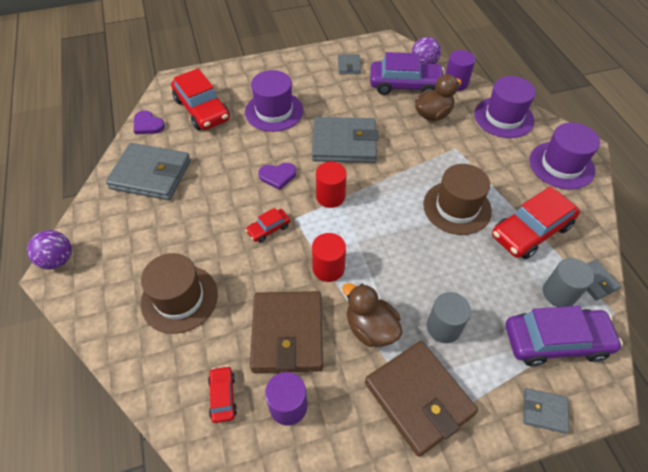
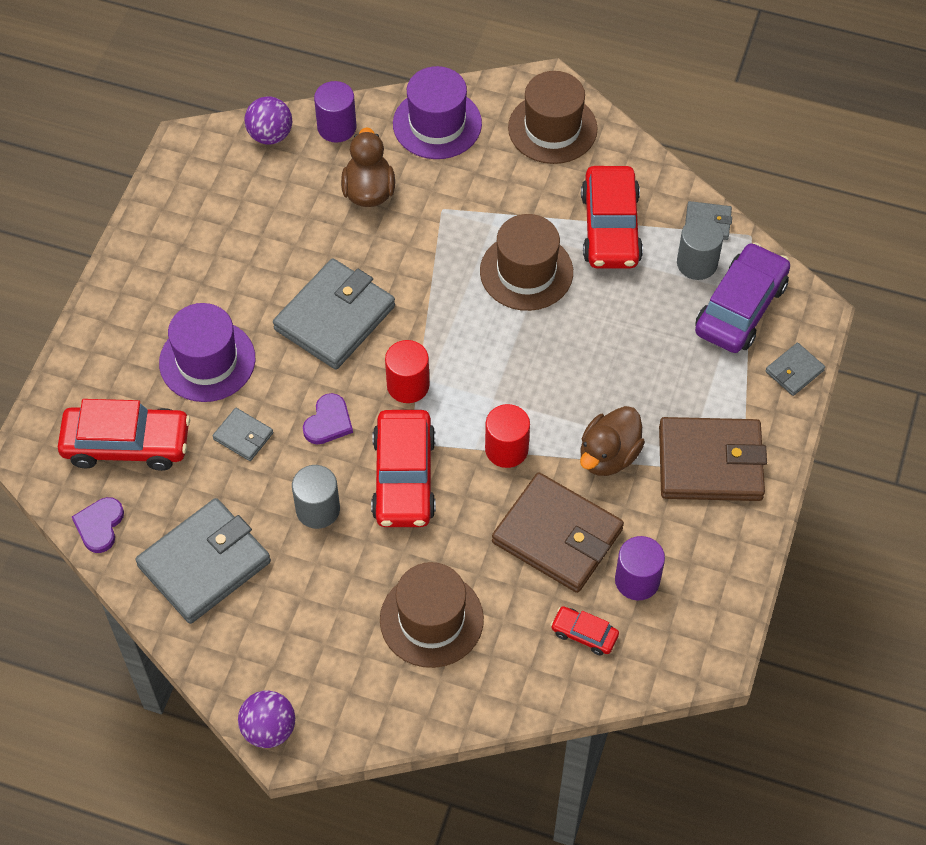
camera: 55 degrees left, 5 degrees up
purple heart [134,110,165,134] -> purple heart turned 120 degrees clockwise [72,497,124,553]
red car [245,208,290,243] -> red car [371,410,436,527], size x2.05
grey wallet [338,54,361,74] -> grey wallet moved to [212,408,273,461]
brown duck [342,283,402,347] -> brown duck turned 45 degrees counterclockwise [580,406,645,476]
purple car [370,52,444,95] -> none
grey cylinder [427,292,471,343] -> grey cylinder moved to [292,465,340,529]
purple hat [529,122,600,190] -> brown hat [508,71,598,164]

